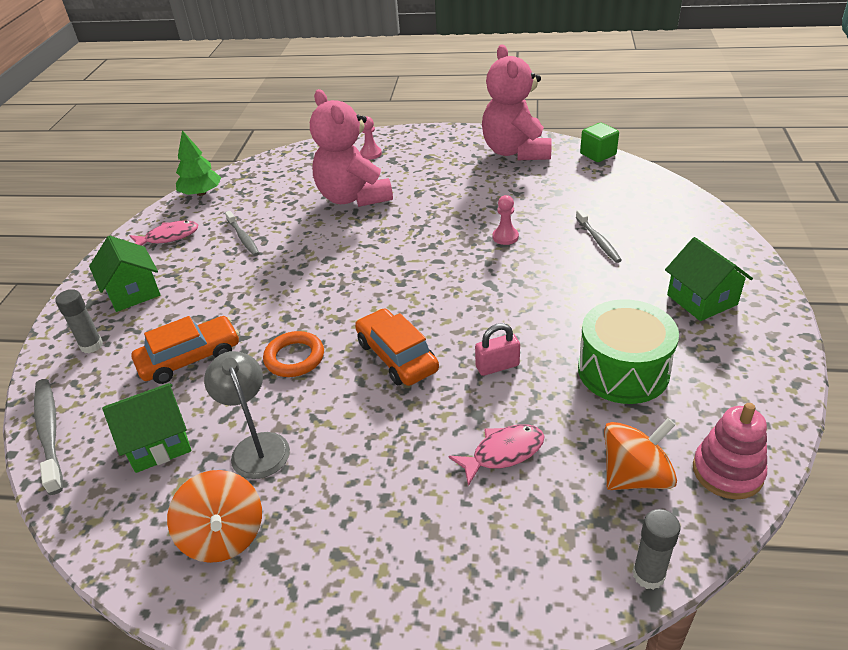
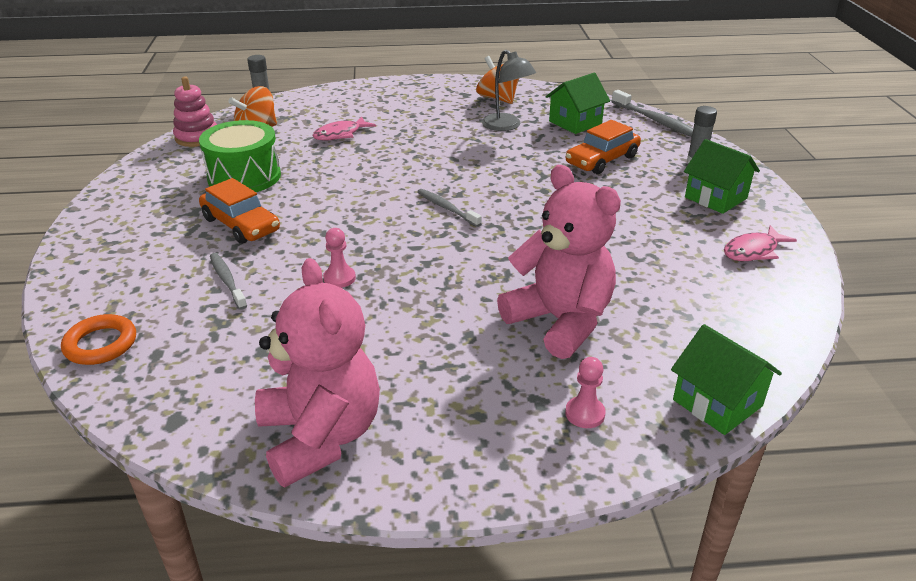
camera: 165 degrees right, 5 degrees down
green tree [176,130,221,196] -> none
grey toothbrush [225,211,259,256] -> grey toothbrush moved to [417,189,482,227]
orange ring [263,331,324,377] -> orange ring moved to [61,314,136,365]
orange car [355,308,439,386] -> orange car moved to [199,178,280,244]
pink padlock [475,323,520,376] -> none
green cube [580,122,619,162] -> none
green house [665,237,753,321] -> green house moved to [671,324,782,435]

